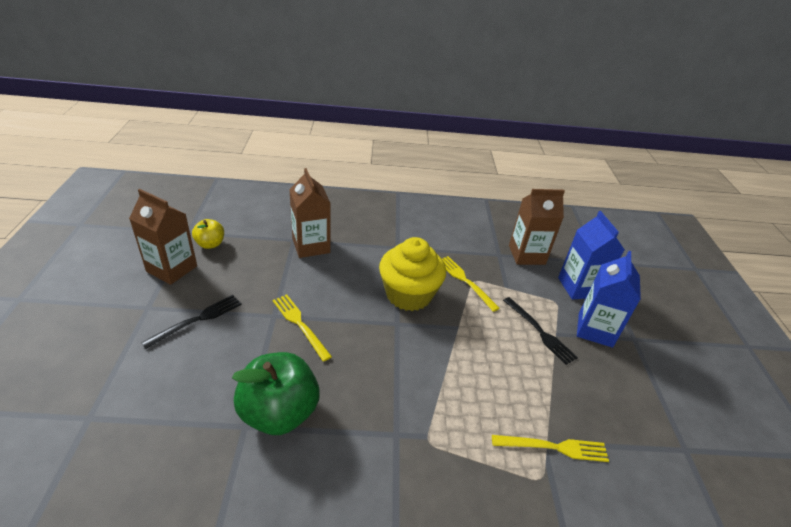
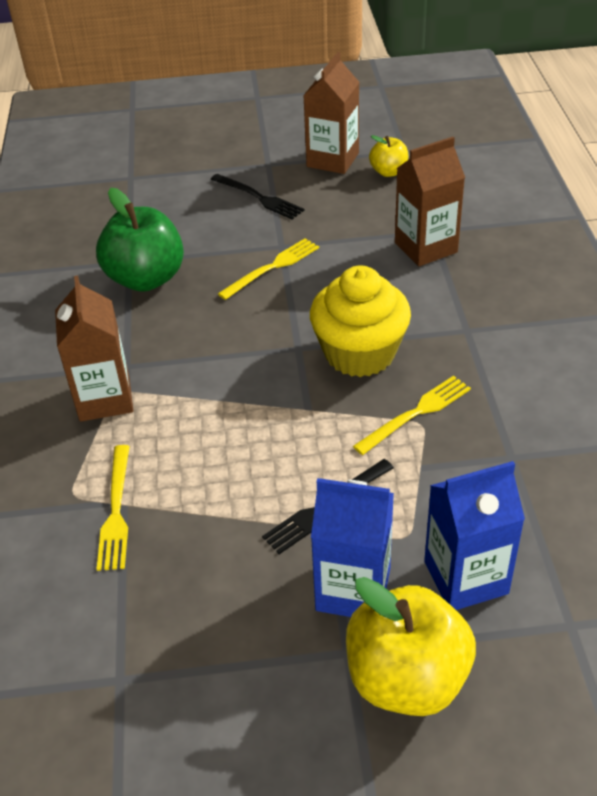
camera: 90 degrees right, 5 degrees up
brown carton [509,189,565,265] -> brown carton moved to [55,276,134,422]
none -> yellow apple [346,577,476,716]

